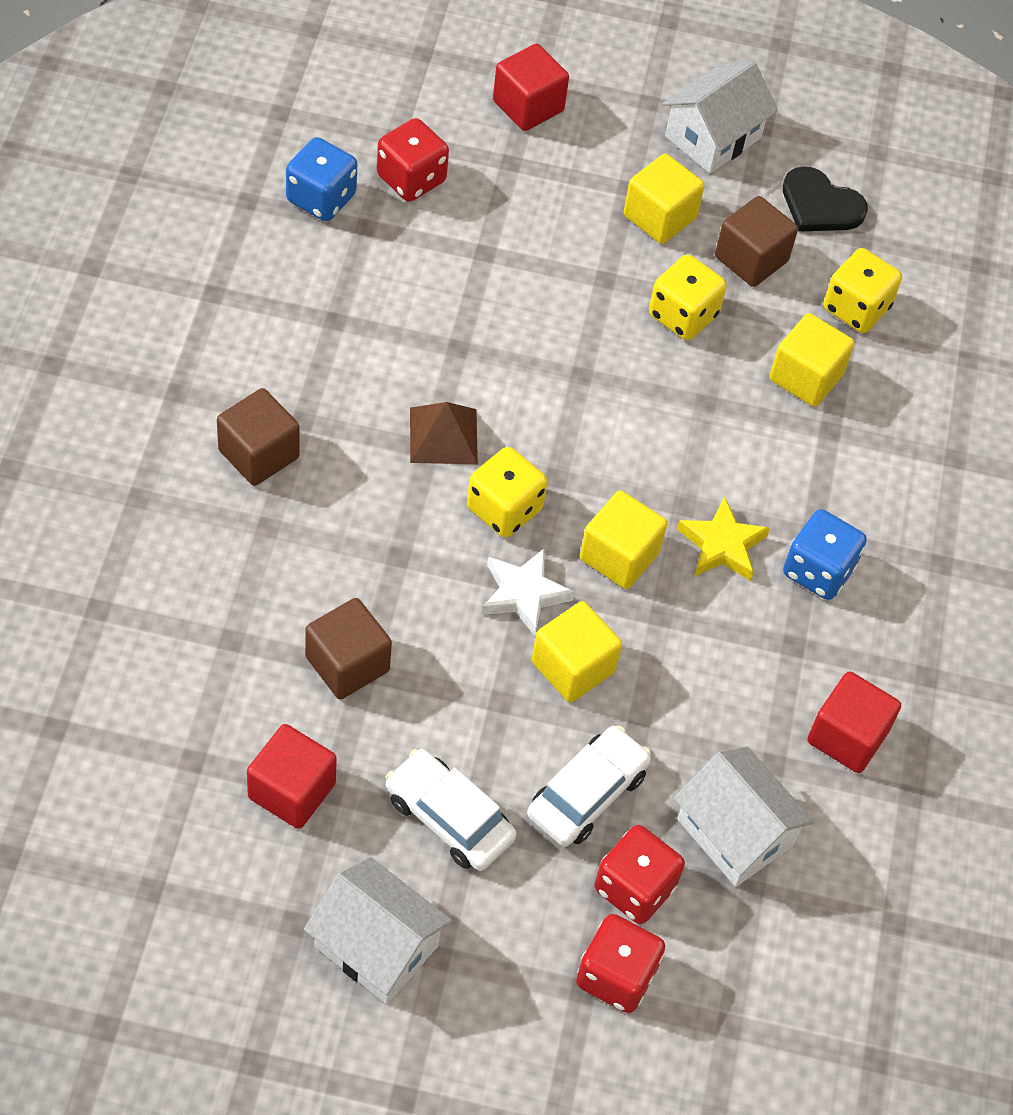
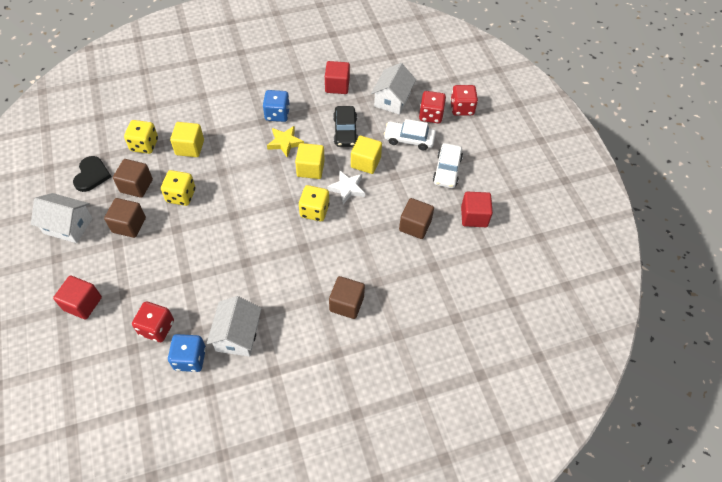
camera: 115 degrees left, 0 degrees up
white house [304,857,452,1004] -> white house moved to [207,296,262,357]
brown pyramid [410,402,478,464] -> none
yellow cube [624,154,704,244] -> brown cube [104,198,146,238]
none -> black car [333,106,358,147]

